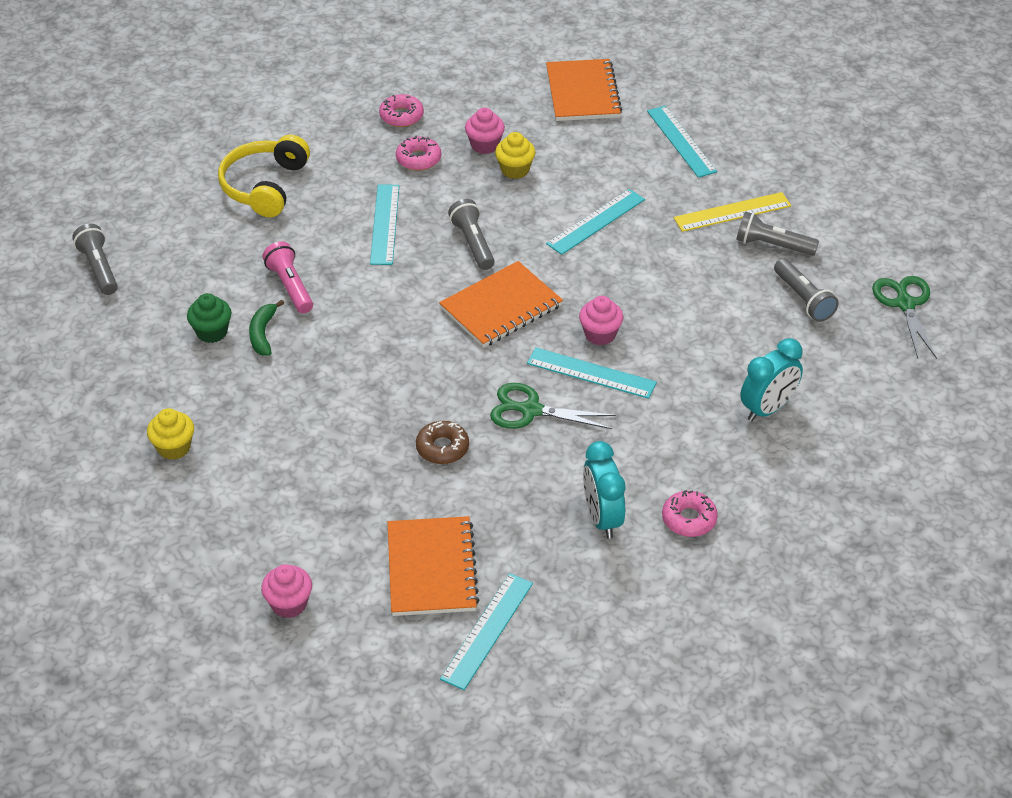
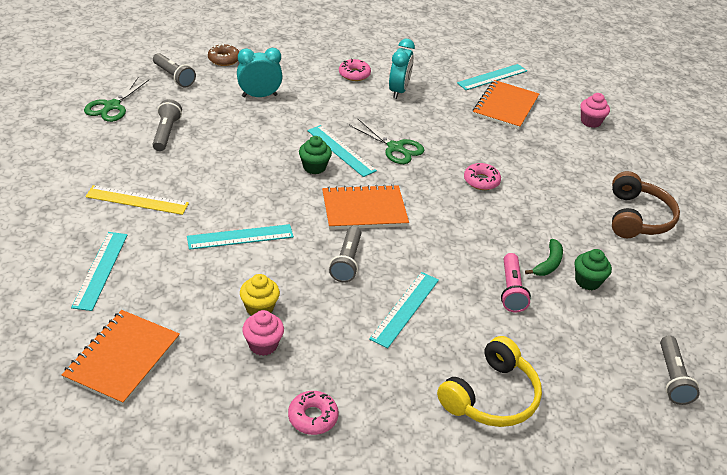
camera: 155 degrees left, 5 degrees down
yellow cupcake [147,408,194,460] -> brown headphones [612,171,680,238]
pink donut [396,135,441,171] -> pink donut moved to [464,163,501,190]
brown donut [416,421,469,464] -> brown donut moved to [208,44,239,66]
pink cupcake [579,296,623,345] -> green cupcake [299,136,332,174]
grey flashlight [736,211,819,256] -> grey flashlight moved to [153,53,196,87]

